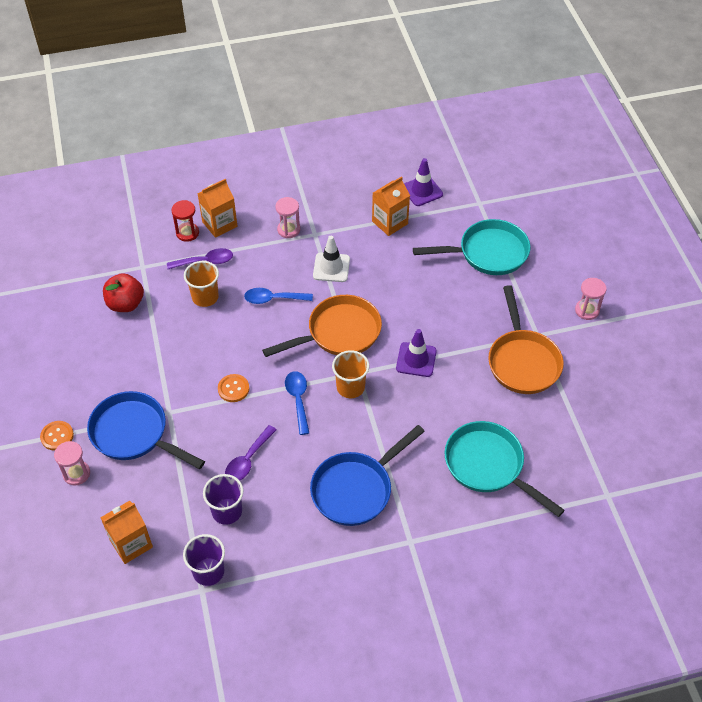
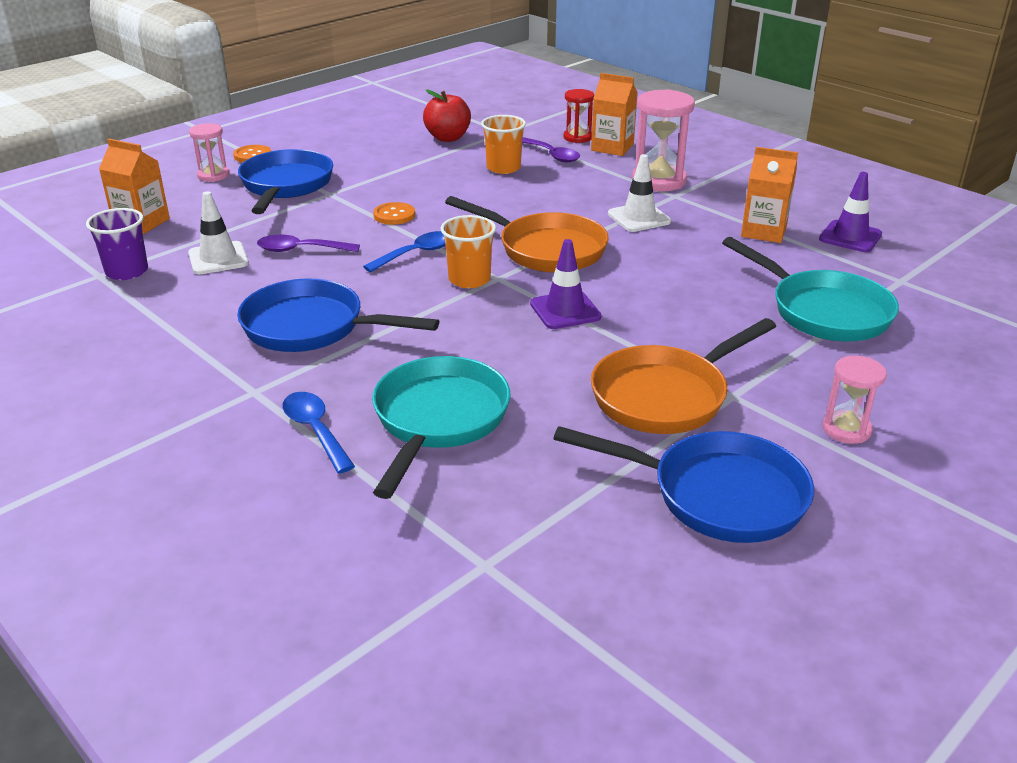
camera: 60 degrees right, 20 degrees down
purple cup [203,474,243,525] -> white traffic cone [188,191,249,274]
blue spoon [244,288,313,304] -> blue spoon moved to [283,392,355,473]
pink hourglass [275,197,300,238] -> pink hourglass [632,89,695,191], size x1.71
none -> blue pan [553,426,814,543]

